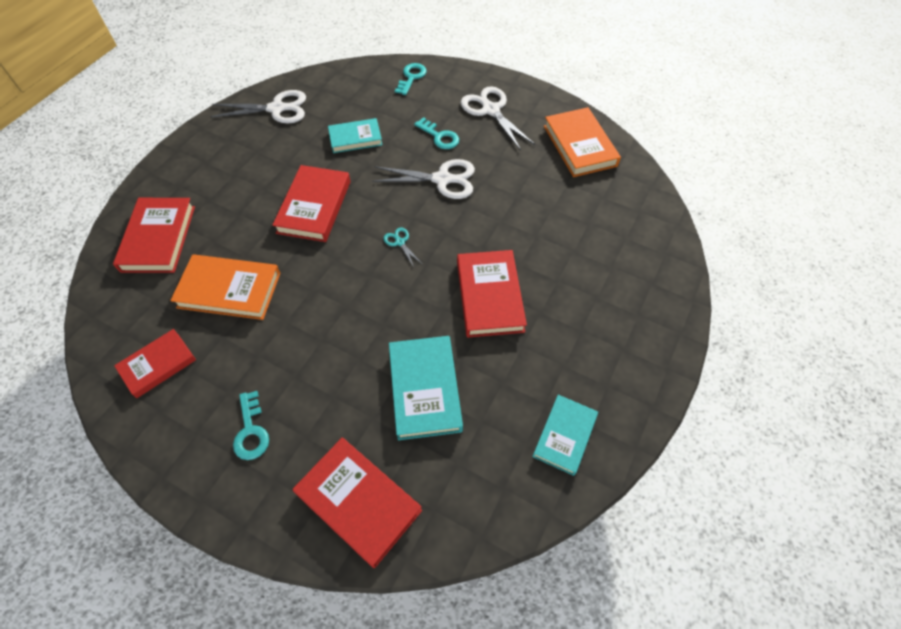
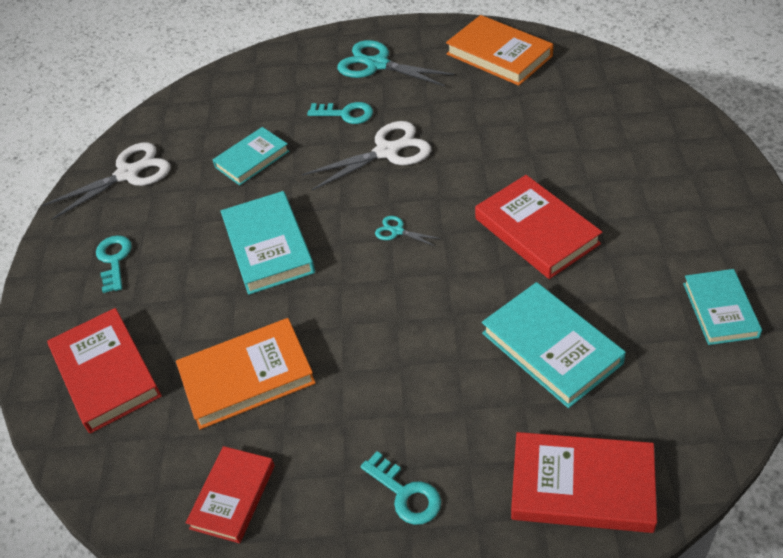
camera: 25 degrees left, 10 degrees down
red book [272,165,351,242] -> turquoise book [221,191,315,295]
turquoise key [395,63,427,95] -> turquoise key moved to [96,235,132,293]
white scissors [461,86,535,151] -> turquoise scissors [337,40,454,86]

